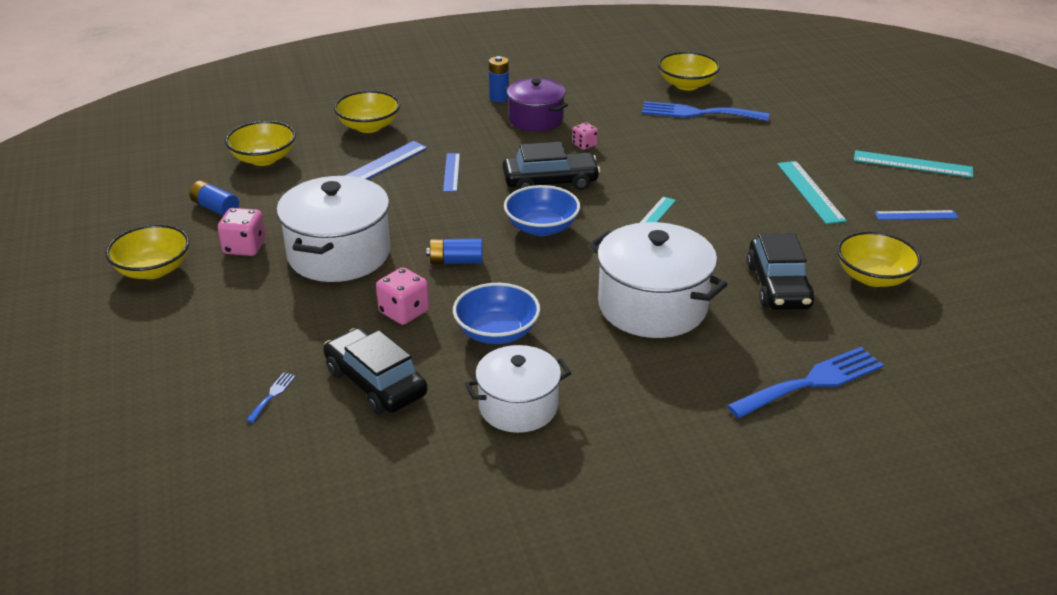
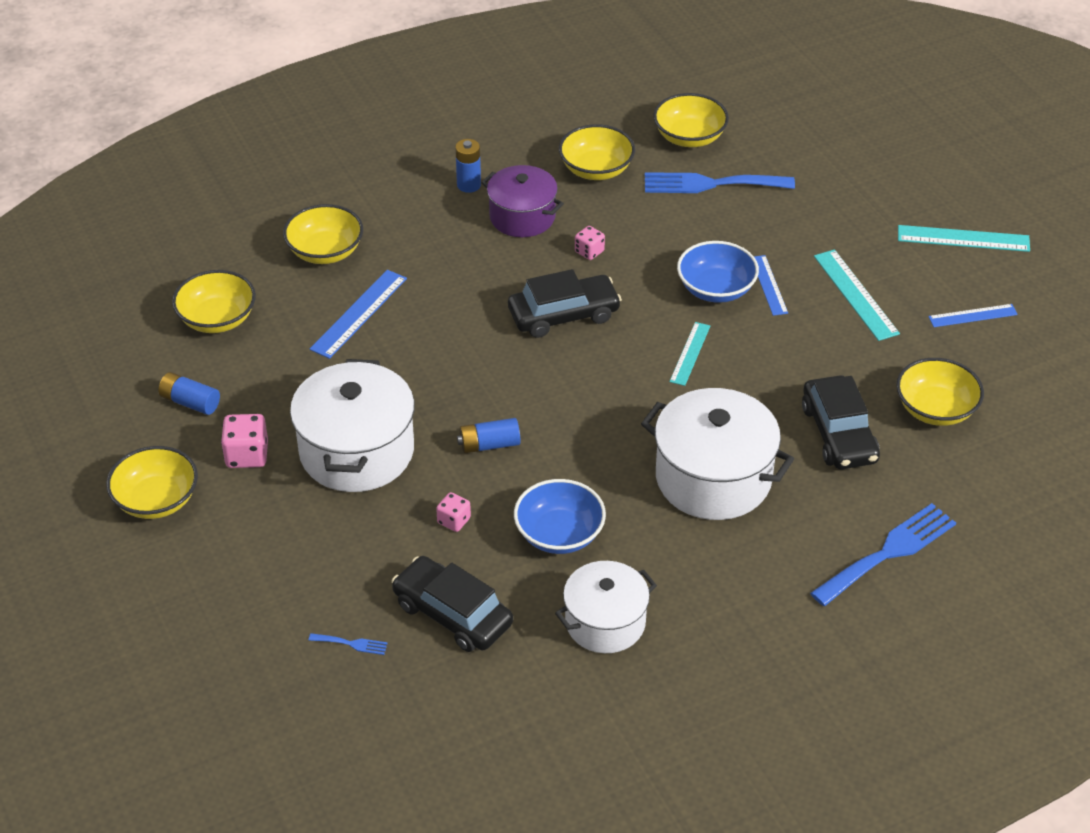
camera: 10 degrees left, 10 degrees up
blue fork [246,372,296,423] -> blue fork turned 90 degrees clockwise [309,633,388,655]
pink dice [376,267,429,325] -> pink dice [436,492,471,532], size x0.62
blue ruler [443,153,460,192] -> blue ruler moved to [754,255,788,316]
blue bowl [504,185,580,236] -> blue bowl moved to [677,241,759,303]
none -> yellow bowl [559,124,635,180]

